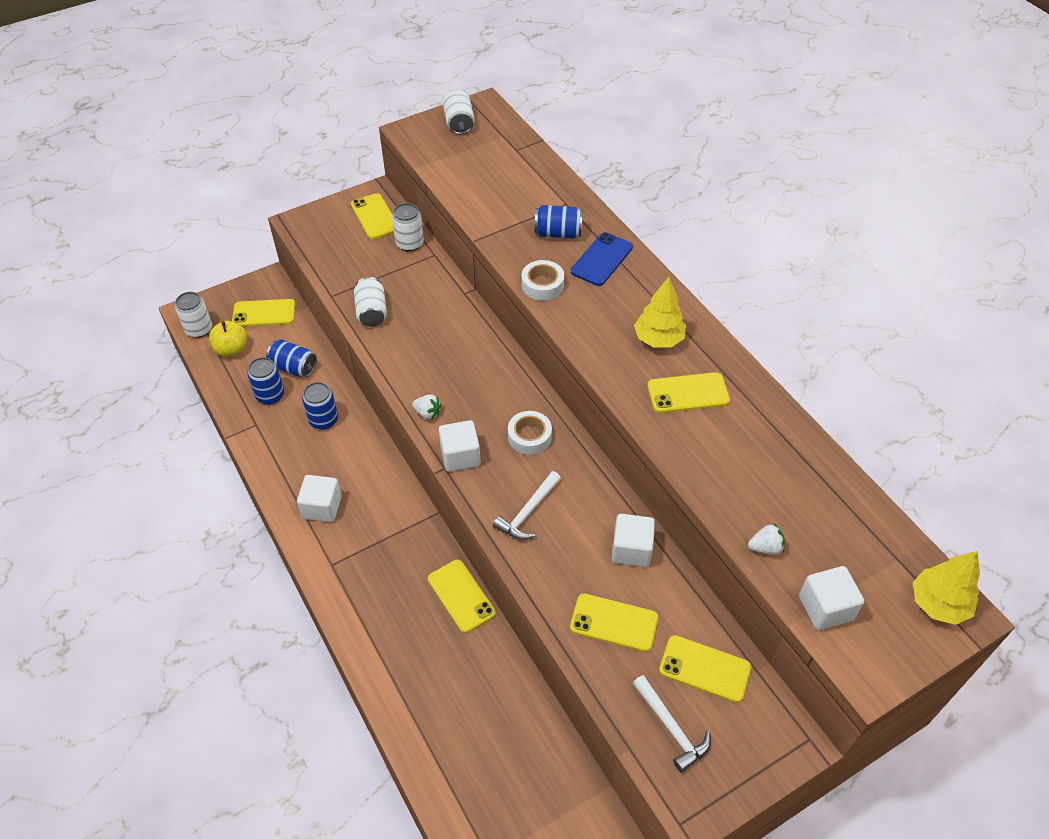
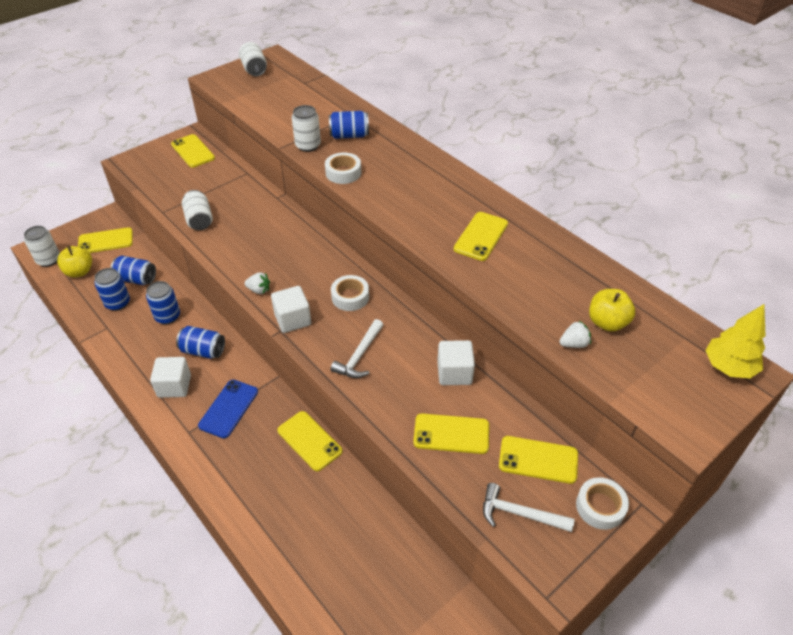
camera: 10 degrees left, 5 degrees down
white can [392,203,424,252] -> white can moved to [292,105,321,152]
blue phone [571,232,633,286] -> blue phone moved to [198,380,258,438]
white hammer [633,675,711,773] -> white hammer turned 150 degrees clockwise [483,483,575,532]
yellow tree [634,277,686,347] -> none
yellow phone [647,372,730,413] -> yellow phone turned 45 degrees counterclockwise [454,212,508,261]
white cube [799,566,864,630] -> none
none -> blue can [176,326,225,359]
none -> white tape [576,477,629,530]
none -> yellow apple [589,289,635,332]

